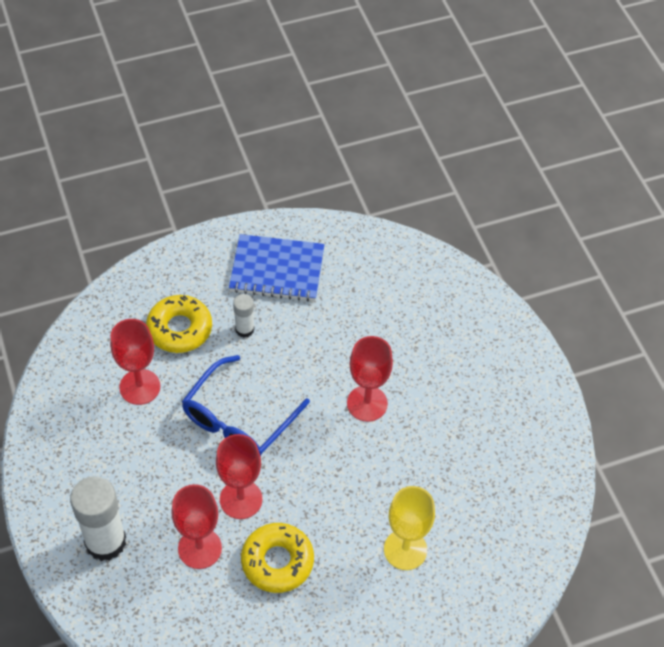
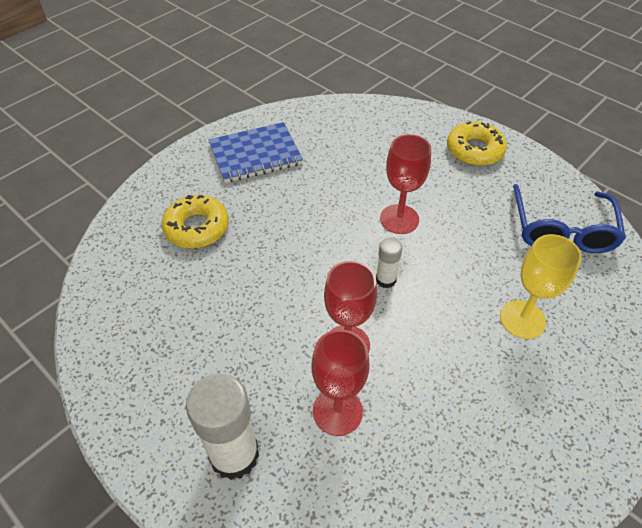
camera: 25 degrees left, 5 degrees down
red goblet [110,319,160,405] -> none
blue glasses [182,355,310,456] -> blue glasses moved to [513,184,626,253]
white glue stick [233,294,254,338] -> white glue stick moved to [376,238,402,288]
yellow donut [241,523,314,593] -> yellow donut moved to [447,121,507,166]

